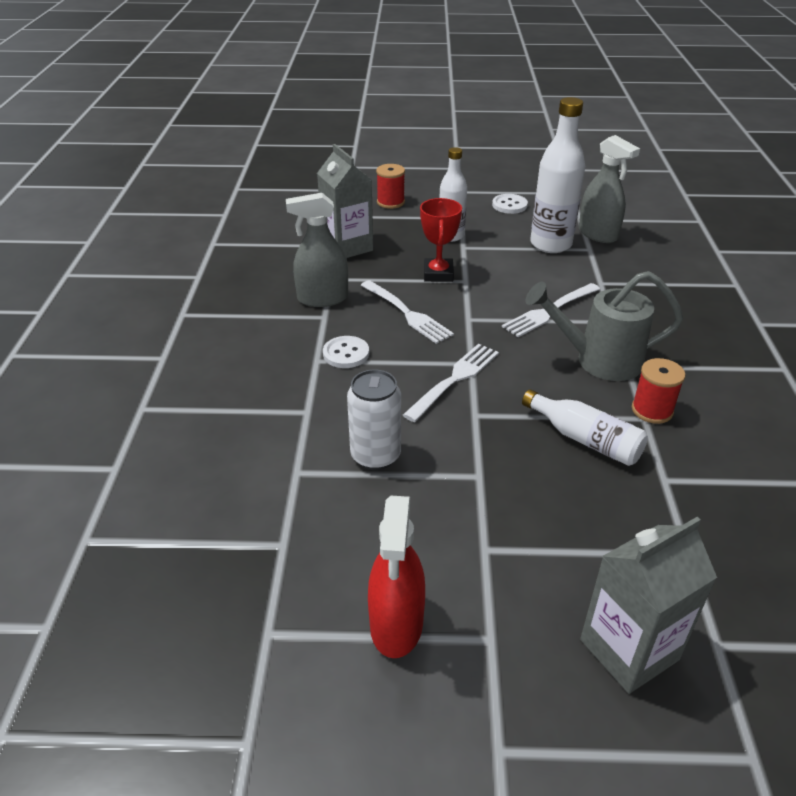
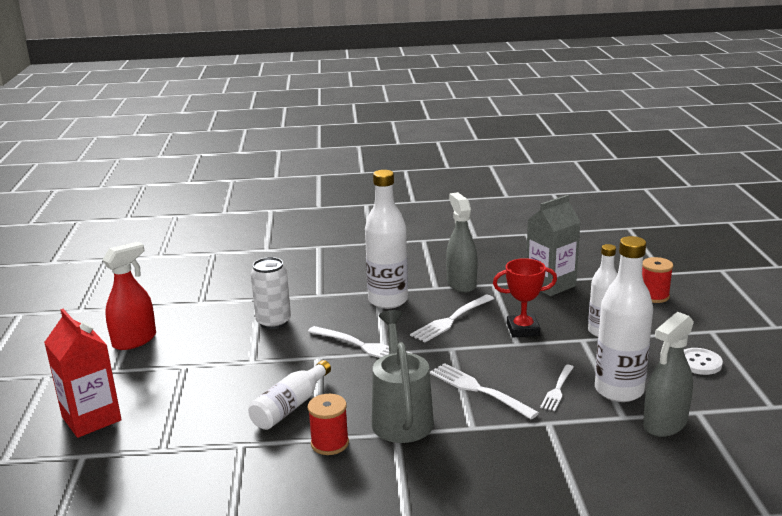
camera: 85 degrees right, 15 degrees down
white button [323,336,369,368] -> white bottle [365,170,408,309]
red spray bottle [368,496,425,658] -> red spray bottle turned 135 degrees clockwise [103,242,156,350]
grey carton [580,517,717,694] -> red carton [44,309,122,438]
none -> white fork [540,365,574,411]

